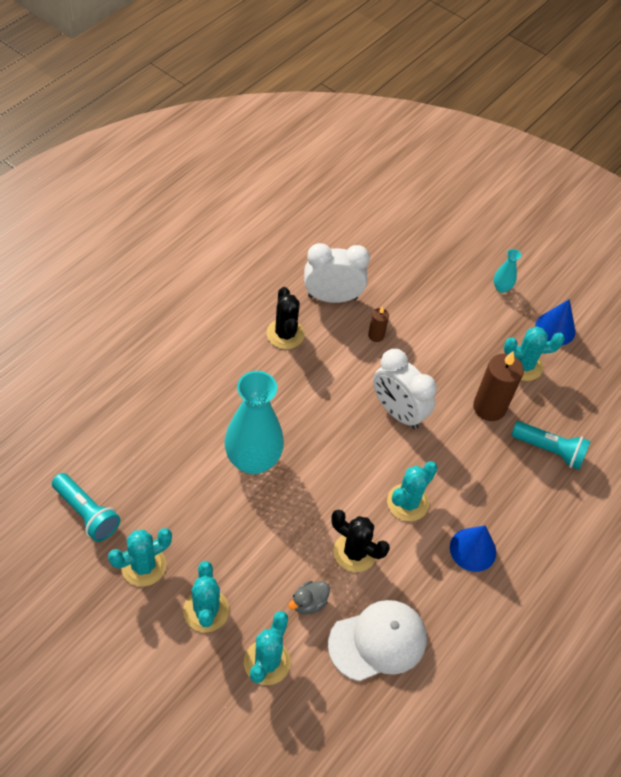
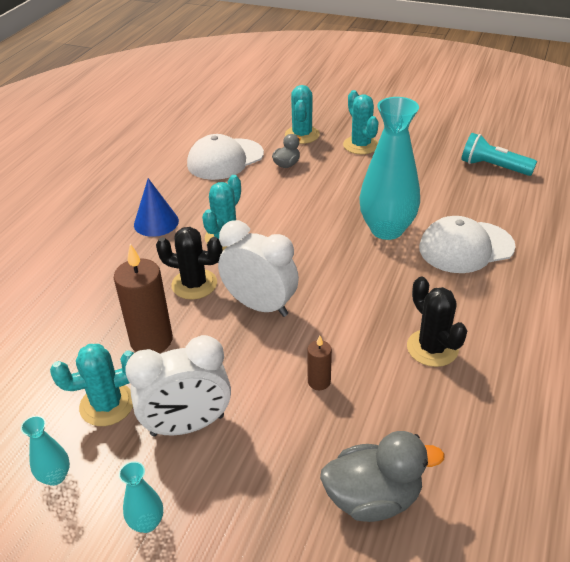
camera: 170 degrees right, 15 degrees down
turquoise cactus [108,528,172,587] -> none
white clock [304,243,370,303] -> white clock moved to [125,335,231,437]
black cactus [331,510,390,572] -> black cactus moved to [156,227,222,300]
turquoise flashlight [511,421,591,470] -> none
blue cone [535,299,575,345] -> turquoise vase [21,416,70,486]
none -> grey duck [320,431,445,522]
none -> white cap [419,216,516,273]

